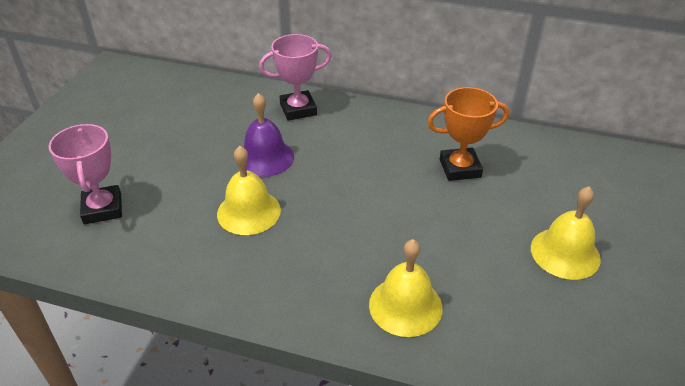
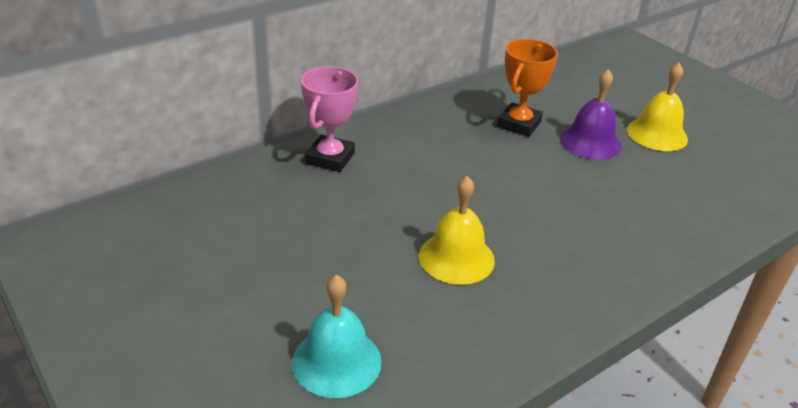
camera: 55 degrees left, 5 degrees down
pink trophy [49,124,122,224] -> turquoise bell [292,275,382,398]
purple bell [237,93,294,177] -> purple bell moved to [560,69,622,160]
yellow bell [369,239,443,337] -> none

